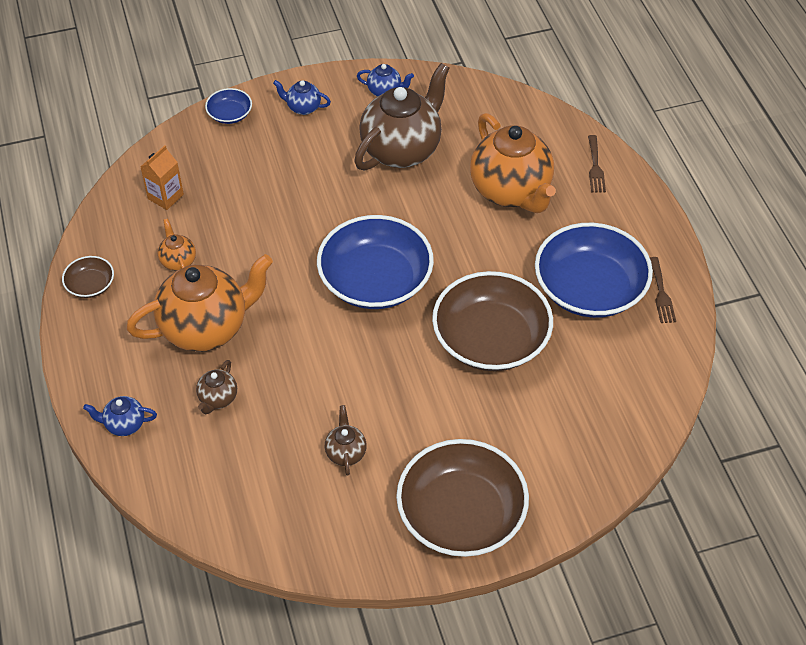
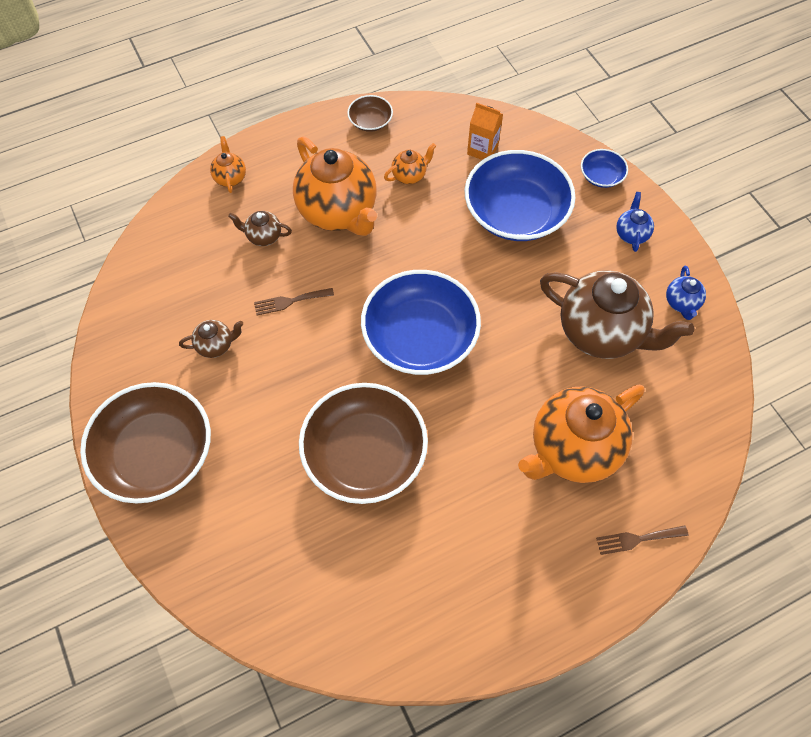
camera: 80 degrees right, 10 degrees up
blue teapot [83,396,157,436] -> orange teapot [210,136,246,193]
blue bowl [535,223,653,318] -> blue bowl moved to [465,150,576,241]
brown fork [650,257,676,323] -> brown fork moved to [254,288,334,315]

